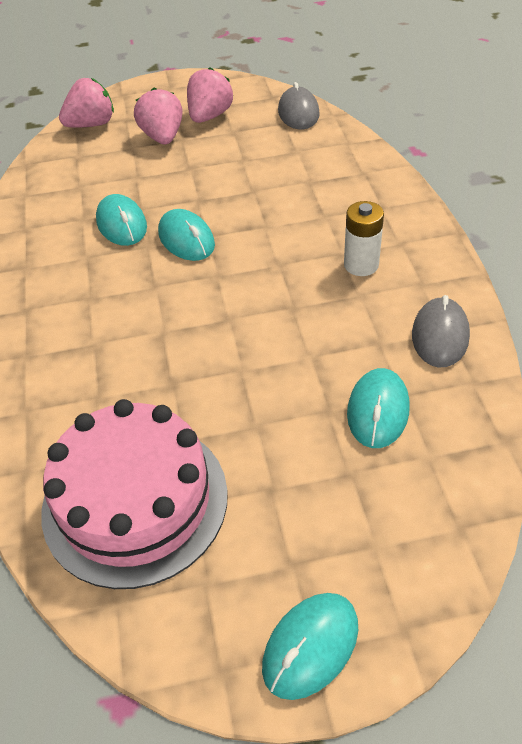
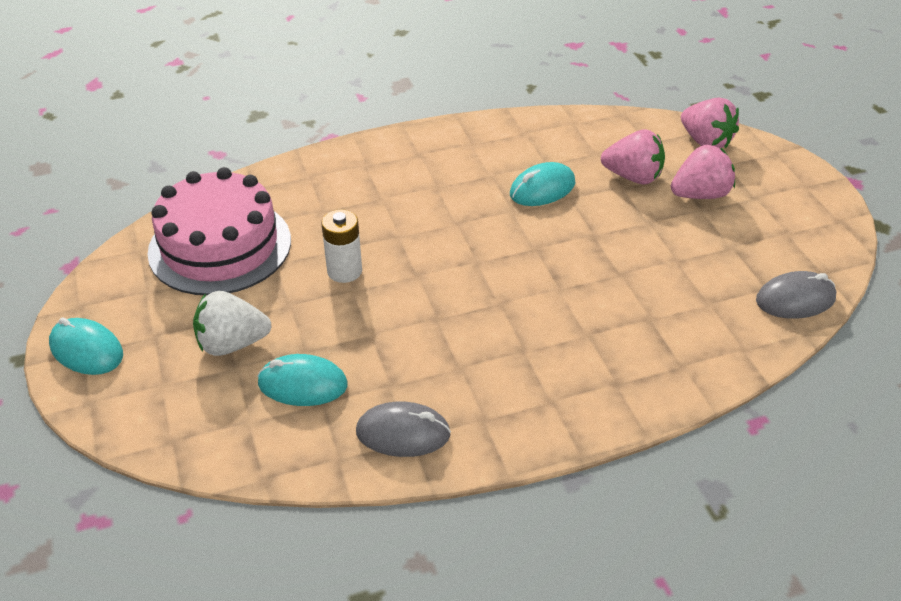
camera: 80 degrees right, 5 degrees down
turquoise mouse [158,209,215,261] -> none
pink strawberry [187,67,233,123] -> pink strawberry moved to [601,129,665,184]
white battery [344,201,384,276] -> white battery moved to [321,209,362,283]
none -> white strawberry [193,291,272,356]

